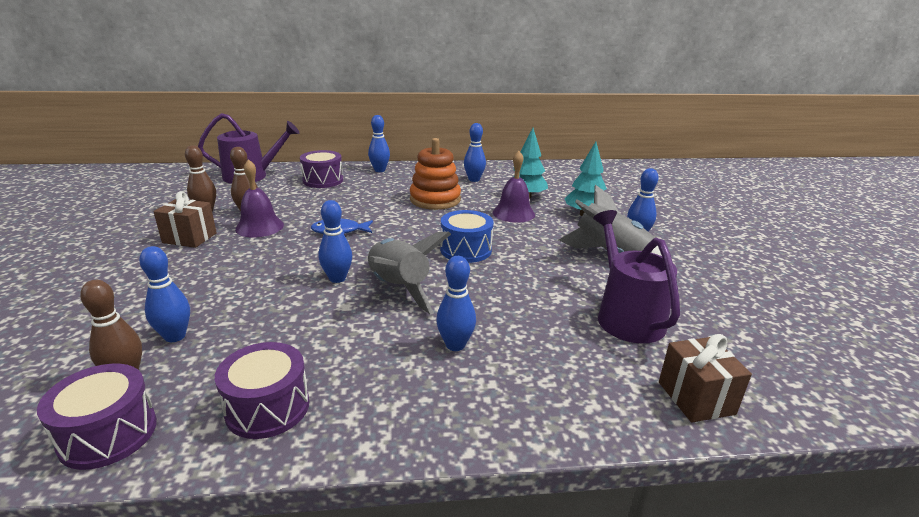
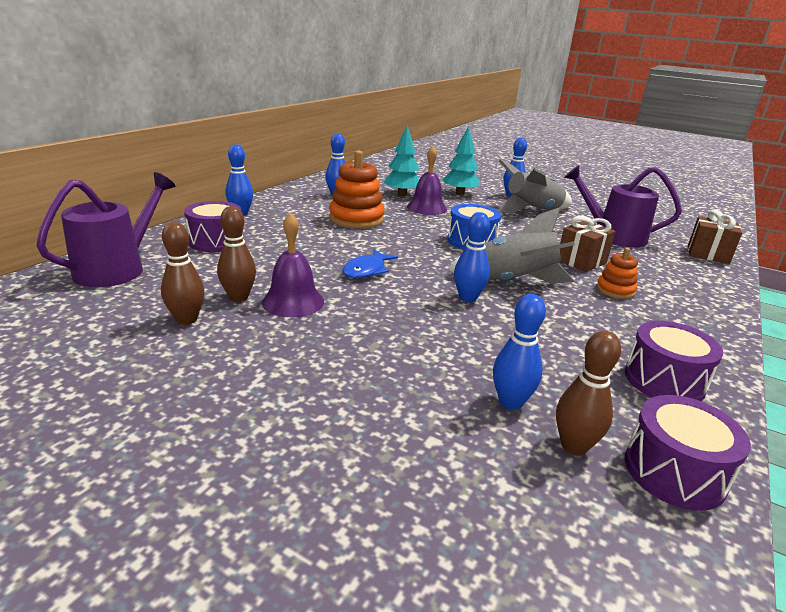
camera: 55 degrees left, 0 degrees up
brown gift [153,191,217,248] -> brown gift moved to [559,216,616,272]
blue bowling pin [436,256,476,351] -> orange stacking toy [597,248,638,299]

